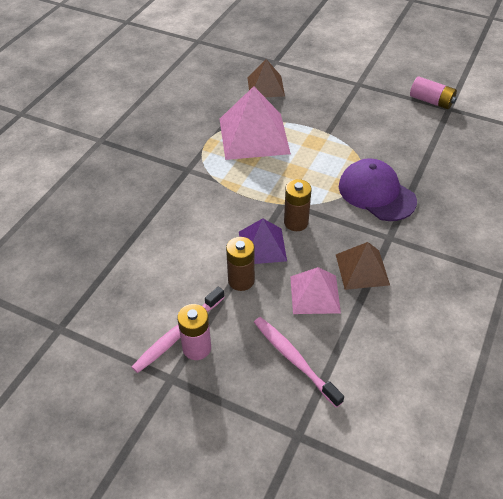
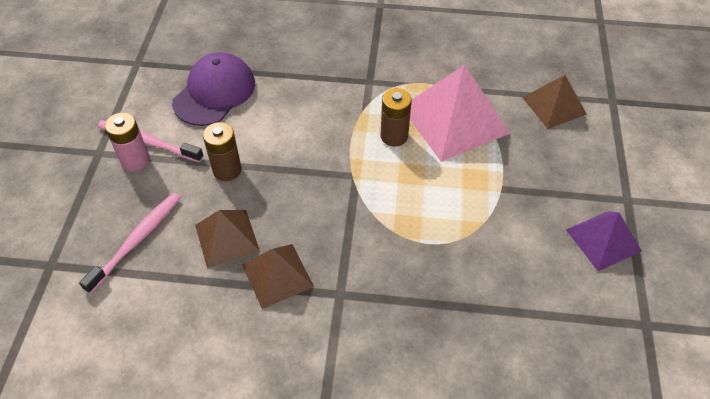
camera: 70 degrees right, 5 degrees up
purple pyramid [239,218,287,264] -> purple pyramid moved to [566,211,642,271]
brown battery [284,179,312,231] -> brown battery moved to [381,88,412,147]
pink pyramid [290,267,341,314] -> brown pyramid [195,210,260,268]
purple cap [339,158,417,221] -> purple cap moved to [172,52,255,126]
pink battery [410,77,457,109] -> none

